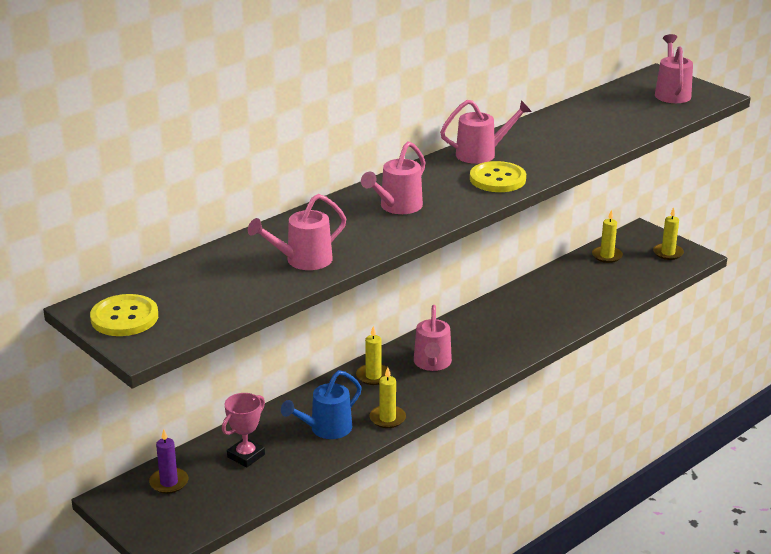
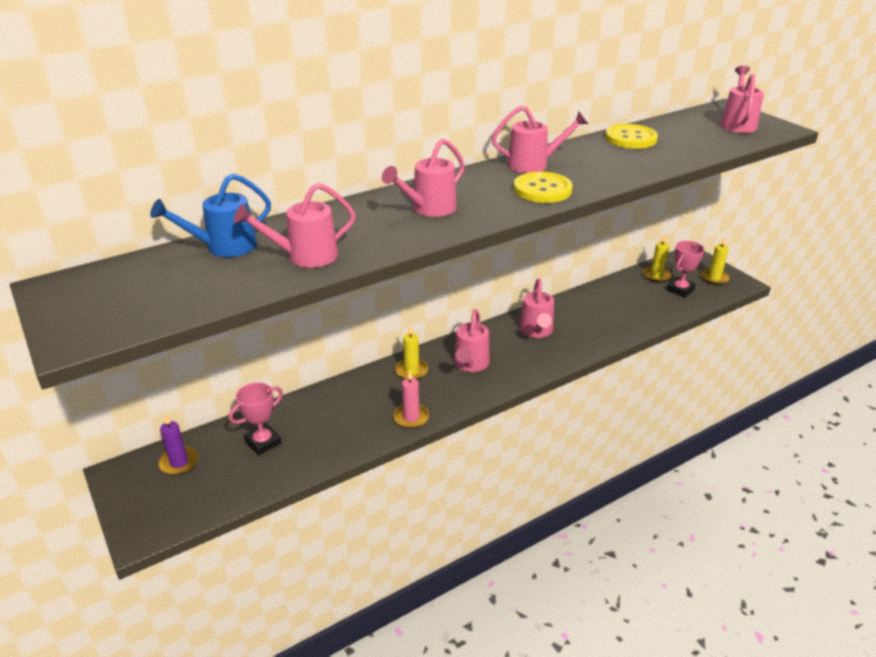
camera: 10 degrees right, 5 degrees up
yellow button [90,294,158,336] -> yellow button moved to [605,124,658,149]
blue watering can [281,370,362,439] -> blue watering can moved to [150,174,271,257]
yellow candle [369,367,406,428] -> pink candle [393,371,429,428]
none -> pink watering can [519,278,554,338]
none -> pink trophy [667,241,705,297]

